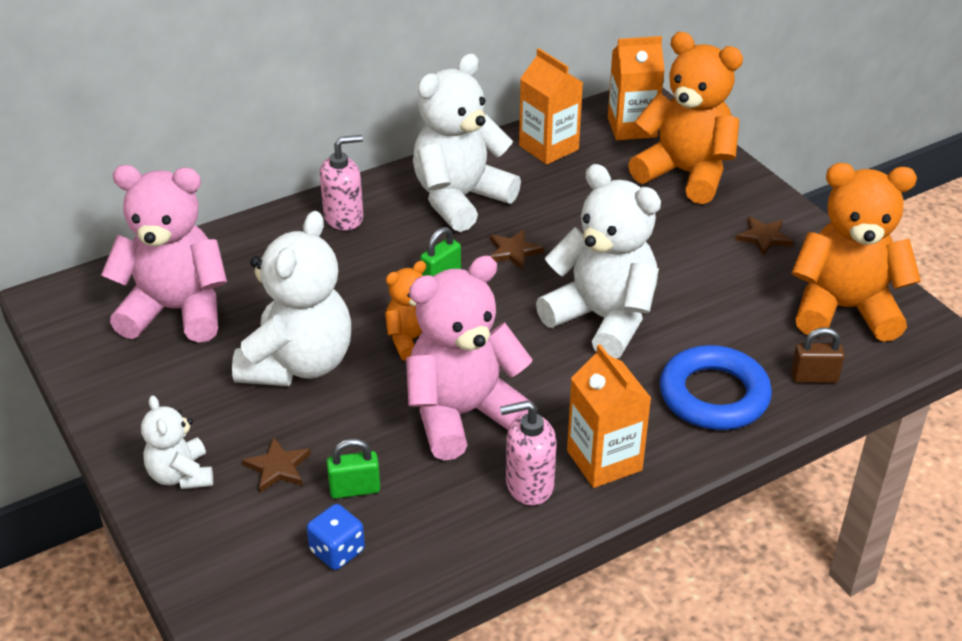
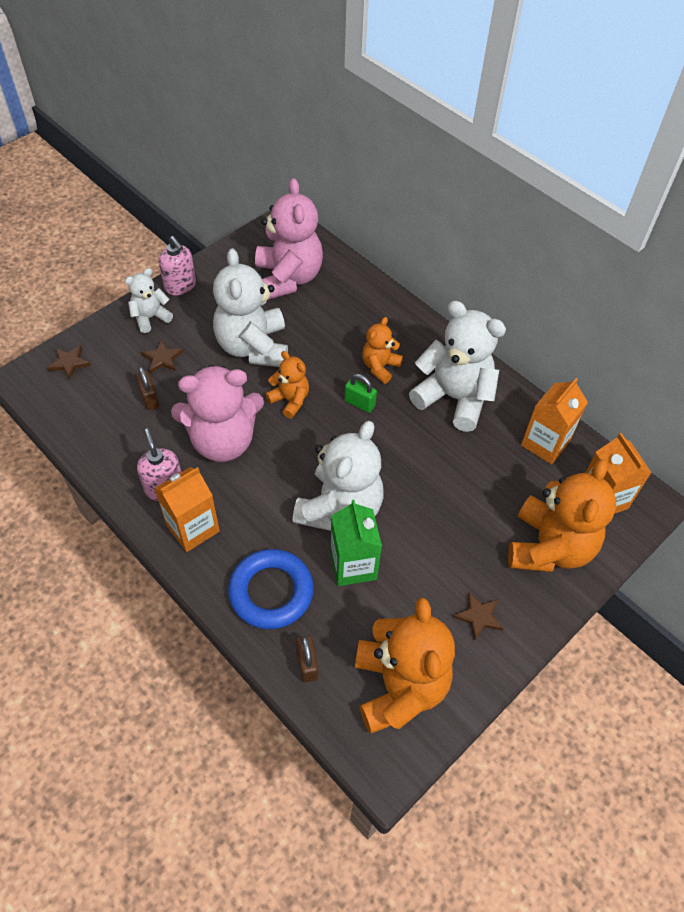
camera: 75 degrees right, 15 degrees up
white teddy bear [232,211,351,386] -> white teddy bear turned 75 degrees clockwise [213,248,288,367]
blue dice [307,504,365,570] -> none
pink soap dispenser [320,135,363,230] -> pink soap dispenser moved to [159,236,196,295]
green padlock [327,439,380,499] -> brown padlock [135,367,159,410]
pink teddy bear [406,255,534,461] -> pink teddy bear turned 120 degrees clockwise [171,365,264,462]
brown star [490,229,544,270] -> brown star moved to [47,345,91,380]
none -> green carton [330,500,382,586]
none -> orange teddy bear [362,317,403,384]

